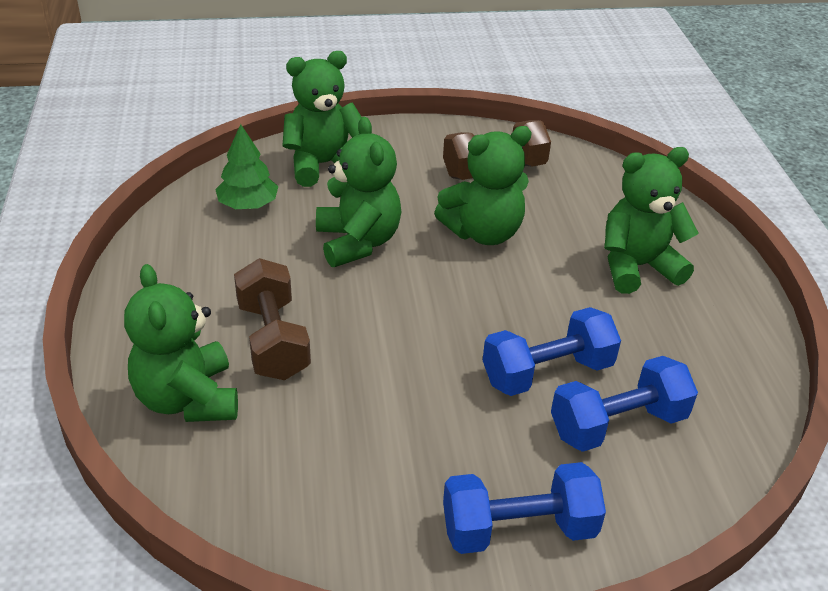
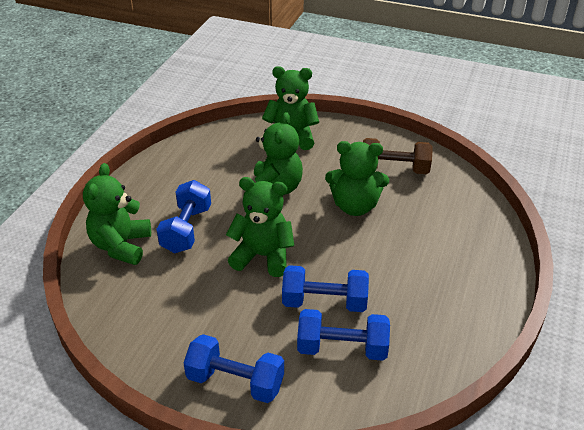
camera: 30 degrees right, 0 degrees up
green tree [215,124,278,209] -> none
brown dumbbell [234,258,311,380] -> blue dumbbell [156,180,211,253]
green teddy bear [604,147,699,294] -> green teddy bear moved to [226,177,294,277]

